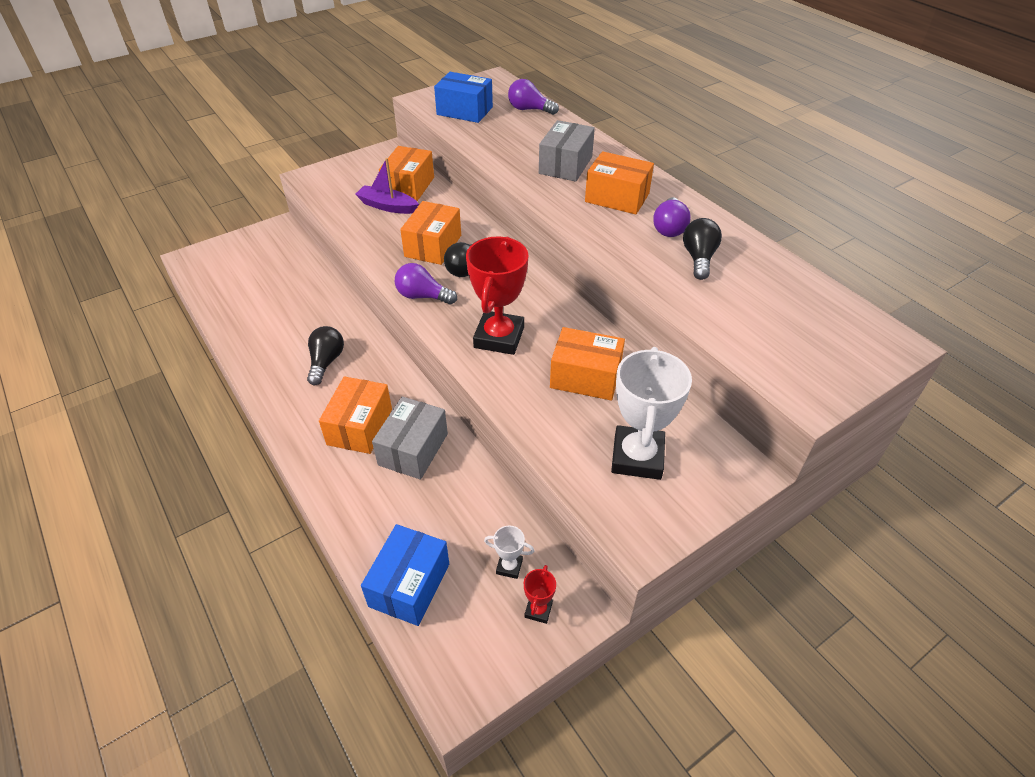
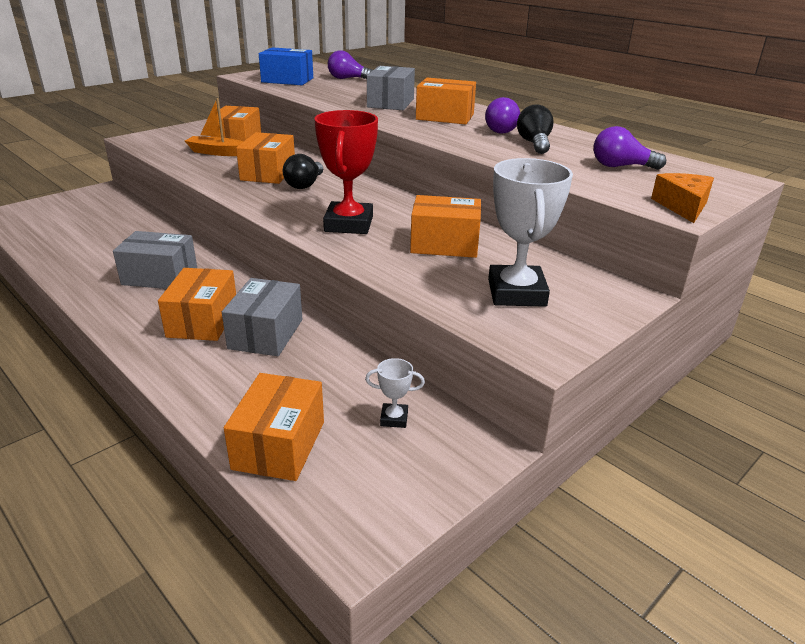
camera: 10 degrees left, 15 degrees down
black light bulb [307,326,344,385] -> grey box [113,231,197,289]
purple boat [355,158,419,214] -> orange boat [185,98,244,156]
blue box [361,524,449,626] -> orange box [224,373,324,481]
purple light bulb [395,263,457,305] -> purple light bulb moved to [594,126,666,170]
red trophy [524,565,556,624] -> none
none -> orange cheese [651,173,714,223]

